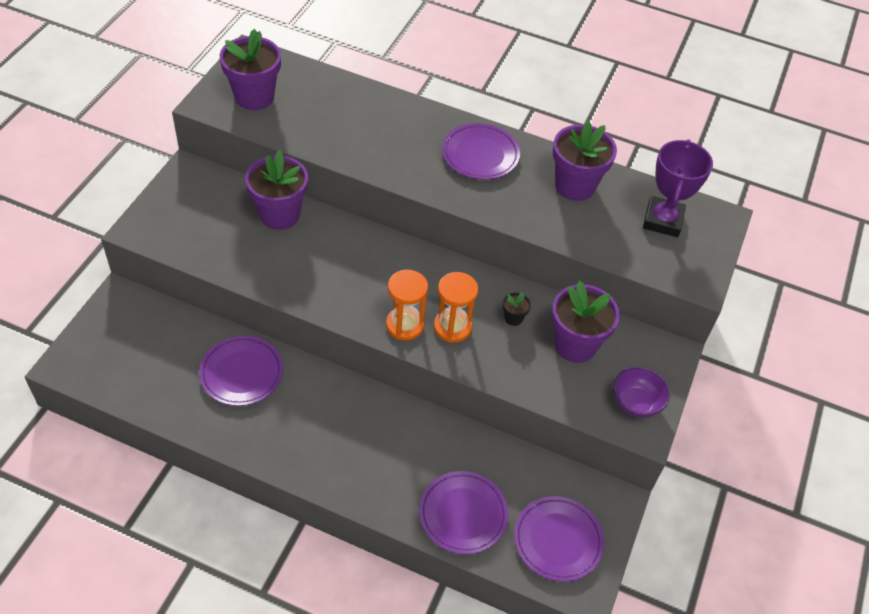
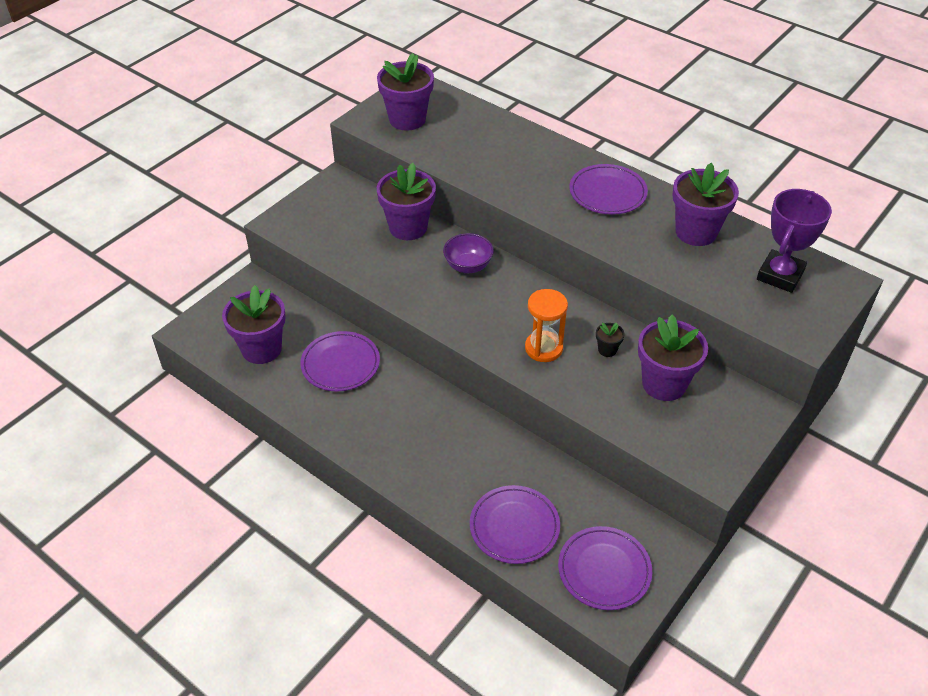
camera: 20 degrees right, 5 degrees down
orange hourglass [386,270,428,341] -> none
purple bowl [613,367,670,418] -> purple bowl moved to [443,233,494,273]
none -> purple flower pot [222,285,286,364]

